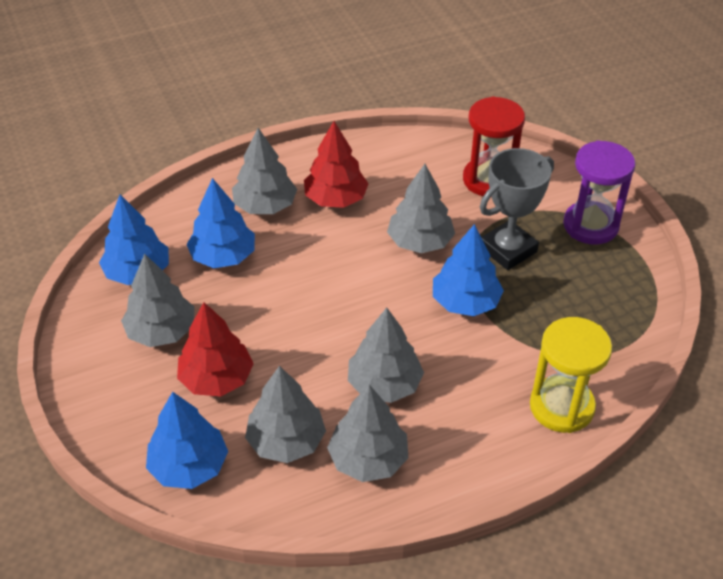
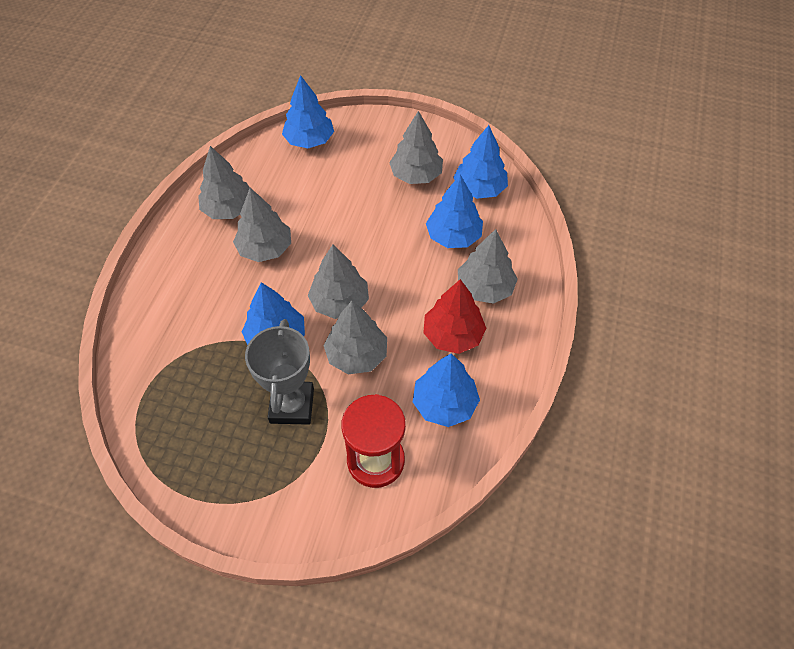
camera: 130 degrees right, 10 degrees up
red tree [177,302,254,397] -> none
grey tree [245,366,326,463] -> grey tree moved to [308,245,369,319]
yellow hourglass [530,317,612,433] -> none
purple hourglass [563,140,635,244] -> none
none -> blue tree [413,353,480,427]

